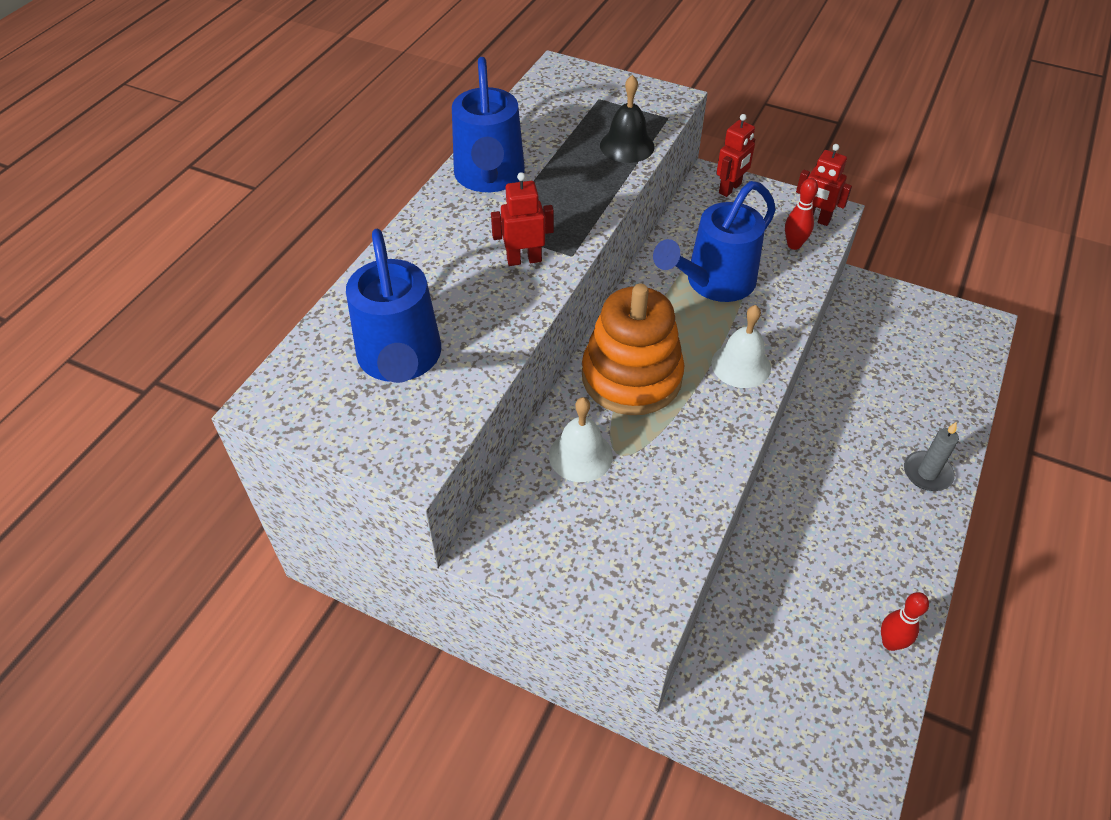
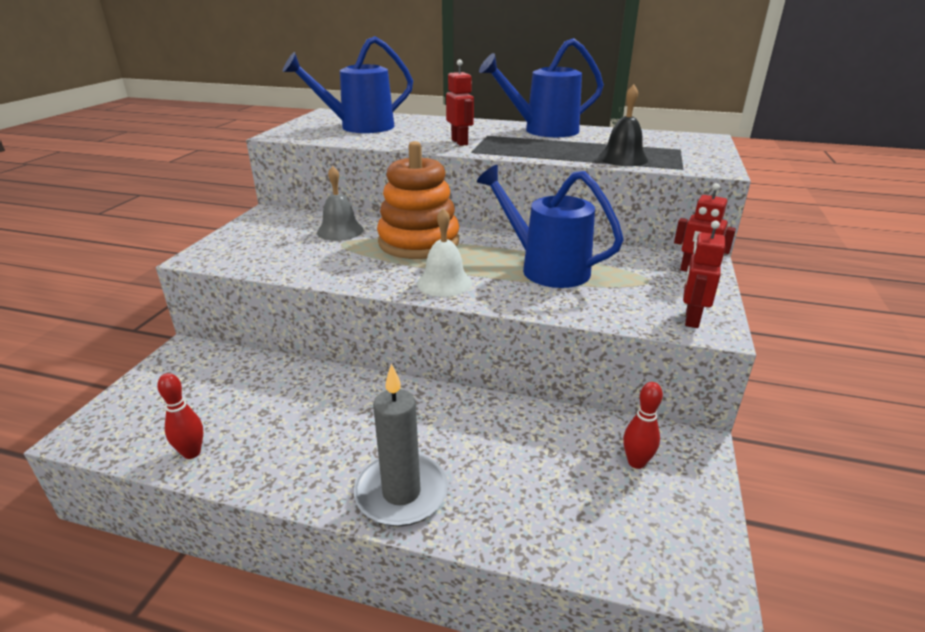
camera: 80 degrees right, 20 degrees down
white bell [549,397,613,482] -> grey bell [317,166,364,241]
red bowling pin [785,178,818,250] -> red bowling pin moved to [623,382,663,469]
grey candle [904,422,959,491] -> grey candle [354,364,448,527], size x1.57

